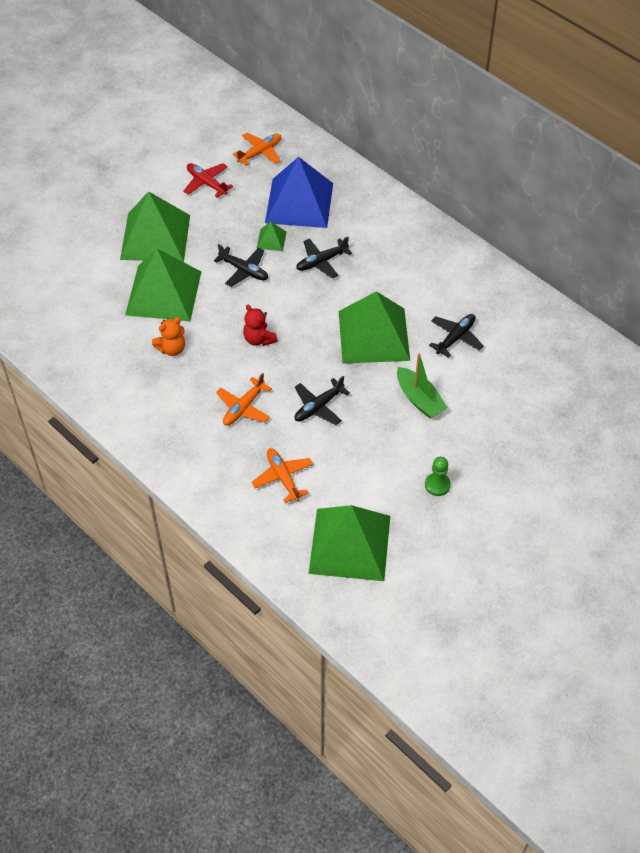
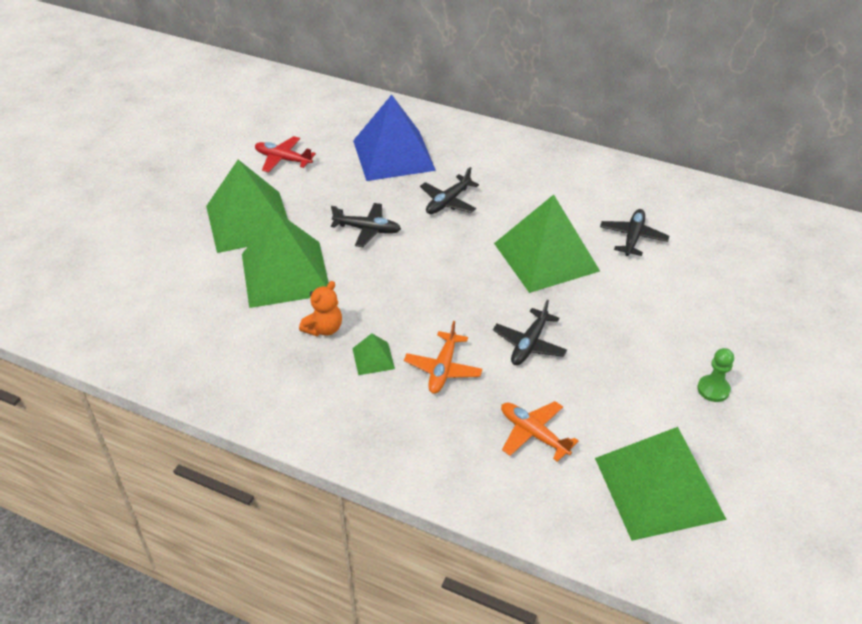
camera: 20 degrees left, 10 degrees down
orange plane [233,133,281,166] -> none
red teddy bear [243,305,278,346] -> none
green pyramid [256,222,287,251] -> green pyramid moved to [352,333,395,375]
green boat [397,353,448,419] -> none

